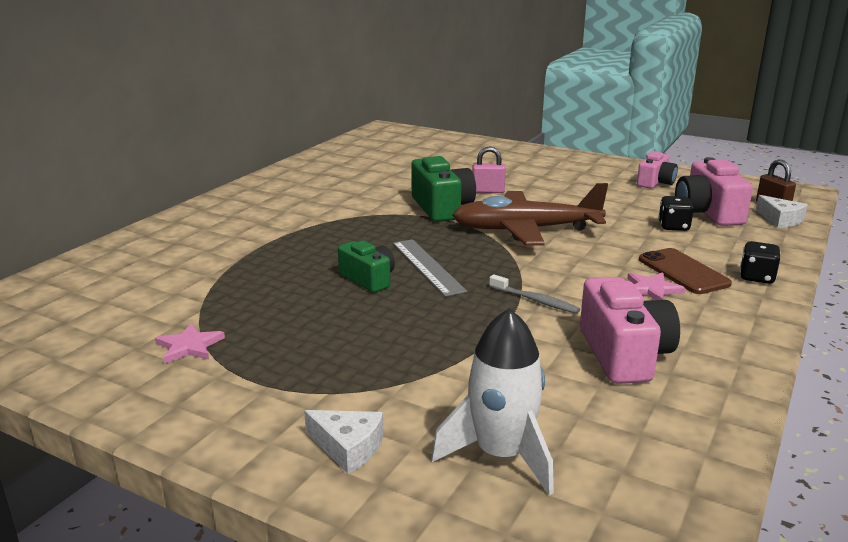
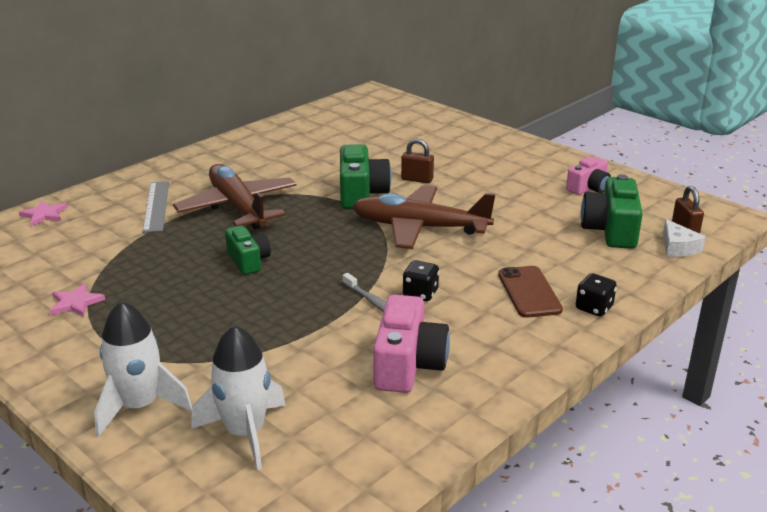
camera: 15 degrees right, 5 degrees up
white cheese [304,410,383,474] -> white rocket [94,301,192,437]
grey ruler [393,239,467,297] -> grey ruler moved to [143,181,169,233]
pink padlock [472,146,506,193] -> brown padlock [401,139,434,183]
pink star [627,272,686,300] -> pink star moved to [19,201,67,226]
black dice [658,196,694,231] -> black dice moved to [403,260,439,301]
pink camera [675,157,753,226] -> green camera [581,174,643,249]
none -> brown plane [173,164,297,229]

